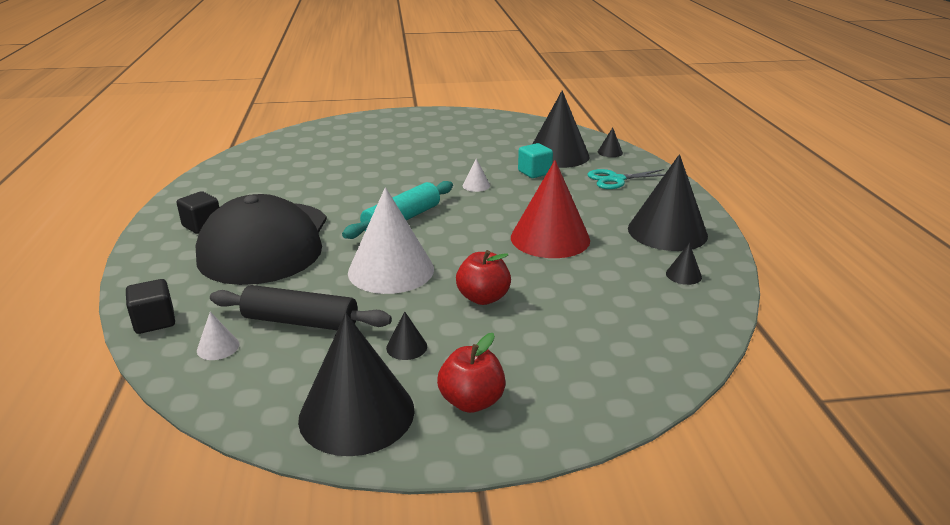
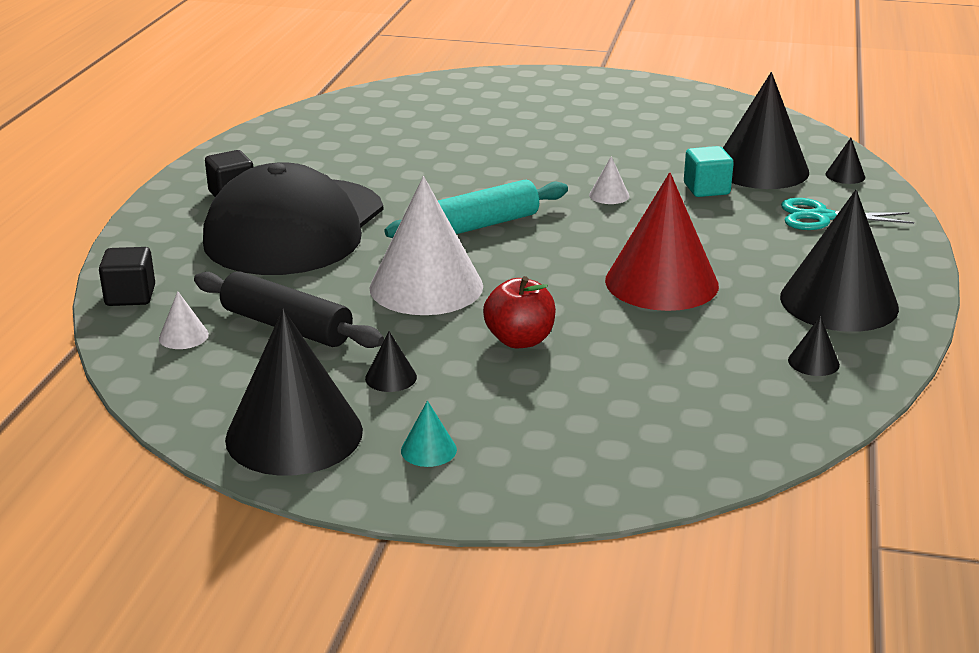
camera: 20 degrees right, 0 degrees up
red apple [437,333,506,413] -> turquoise cone [401,401,457,467]

